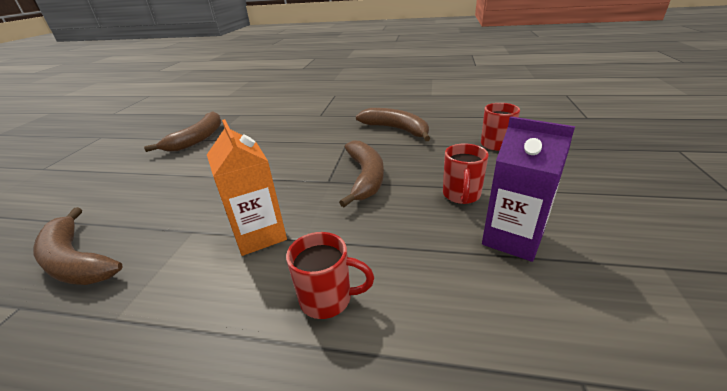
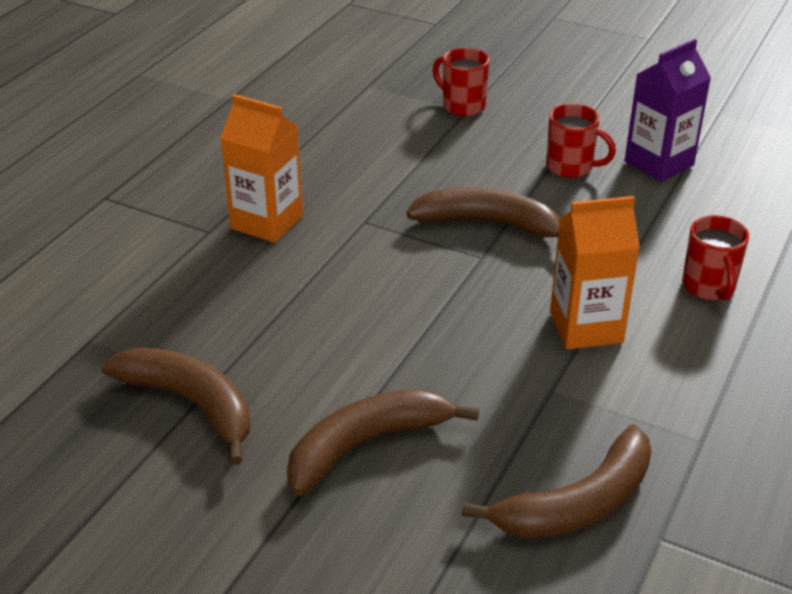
camera: 75 degrees left, 5 degrees up
red mug [286,232,374,319] -> red mug turned 150 degrees clockwise [682,215,749,300]
brown banana [356,108,430,141] -> brown banana moved to [287,389,479,496]
none -> orange carton [220,94,303,243]

